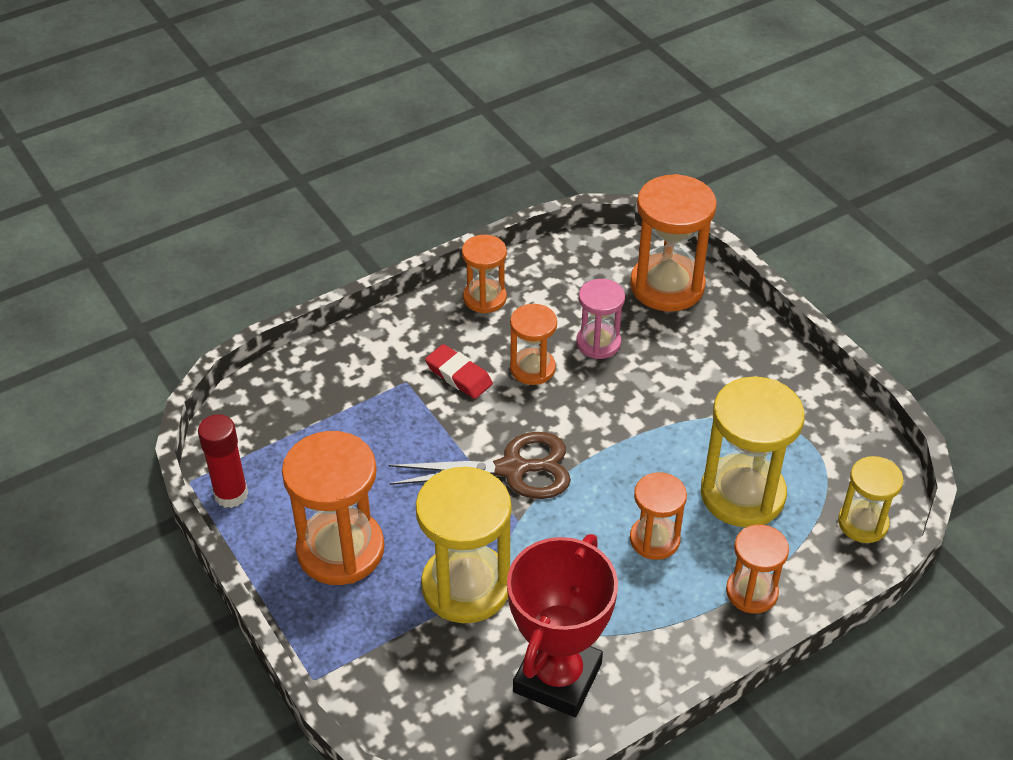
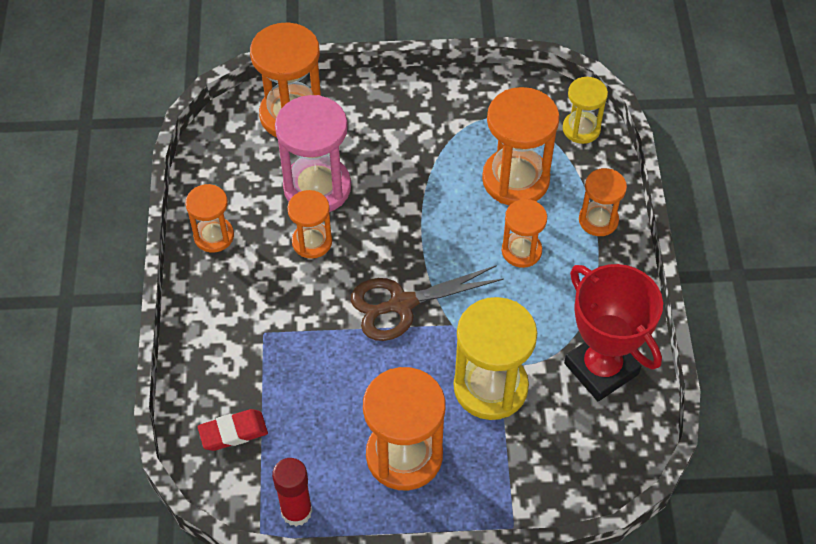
camera: 60 degrees left, 10 degrees up
brown scissors [389,432,571,499] -> brown scissors turned 135 degrees counterclockwise [351,265,504,341]
red eraser [425,344,493,399] -> red eraser moved to [197,409,268,451]
pink hourglass [576,279,625,359] -> pink hourglass [275,95,351,212], size x1.73
yellow hourglass [701,376,805,527] -> orange hourglass [482,87,560,206]

